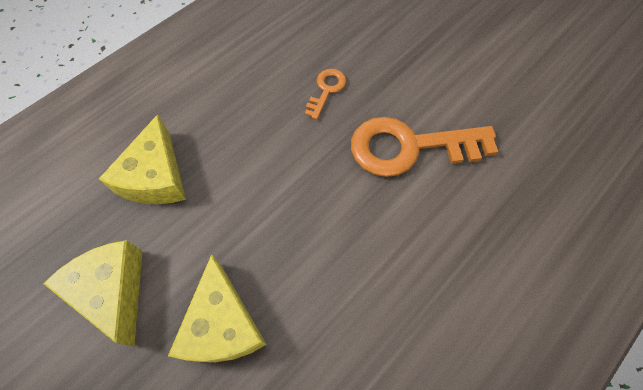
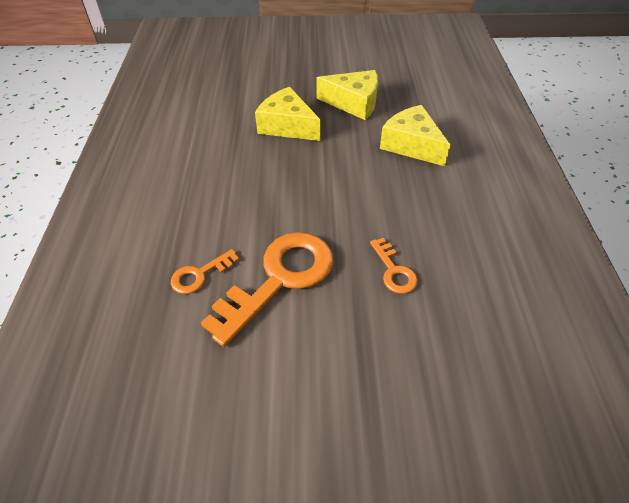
camera: 135 degrees right, 15 degrees down
none -> orange key [171,249,239,294]

